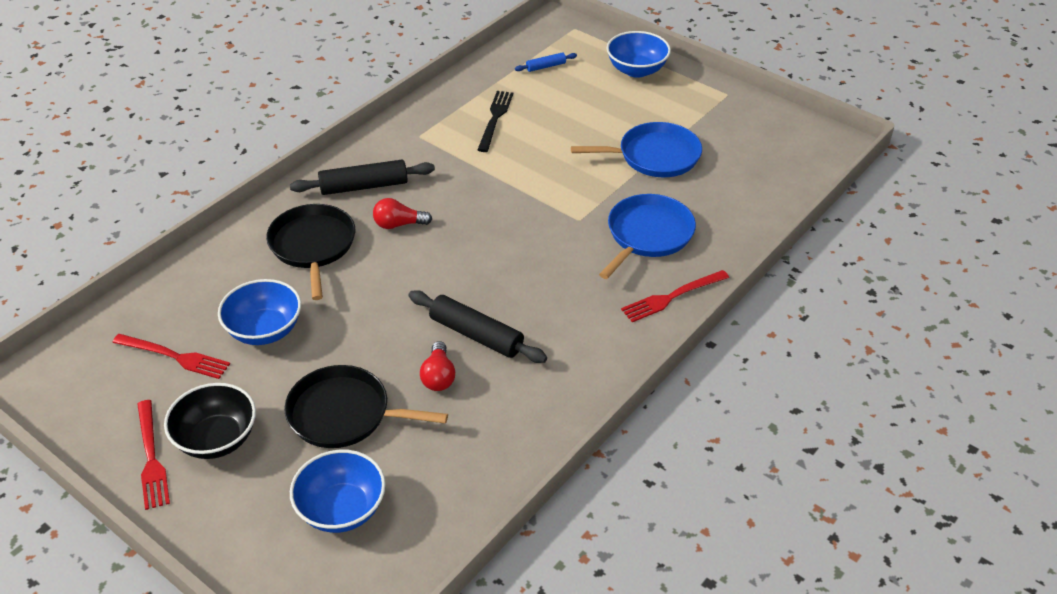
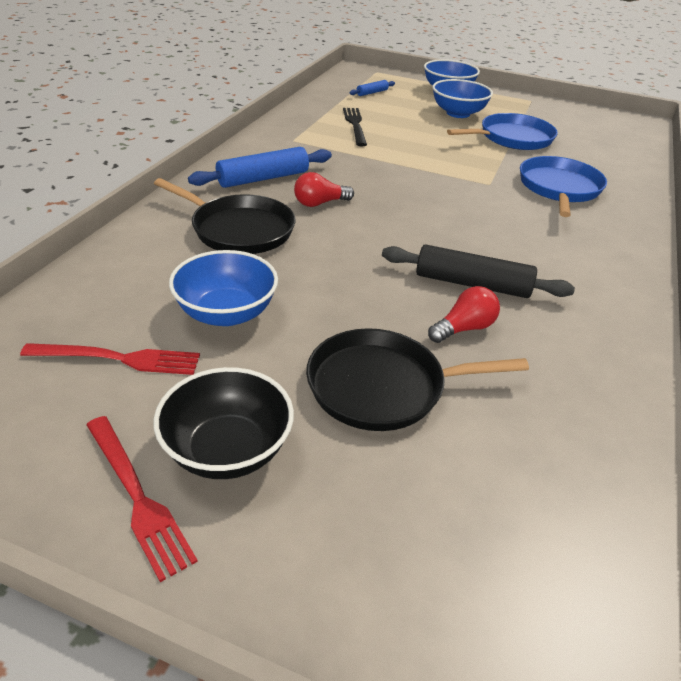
camera: 20 degrees left, 5 degrees down
black pan [266,204,355,300] -> black pan turned 150 degrees clockwise [154,178,295,254]
black rolling pin [290,160,435,195] -> blue rolling pin [188,147,332,188]
blue bowl [290,450,386,533] -> blue bowl moved to [433,79,493,118]
red light bulb [420,341,455,391] -> red light bulb turned 105 degrees counterclockwise [428,286,500,343]
red fork [621,270,729,322] -> none

